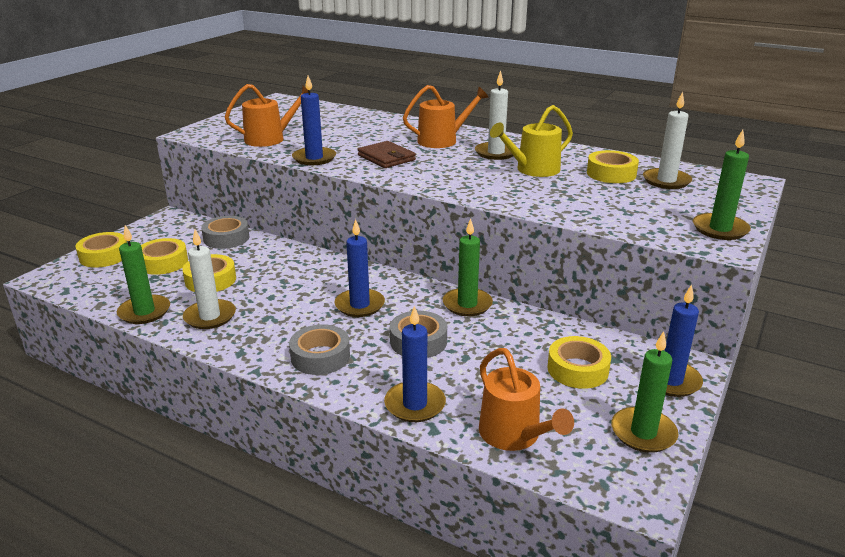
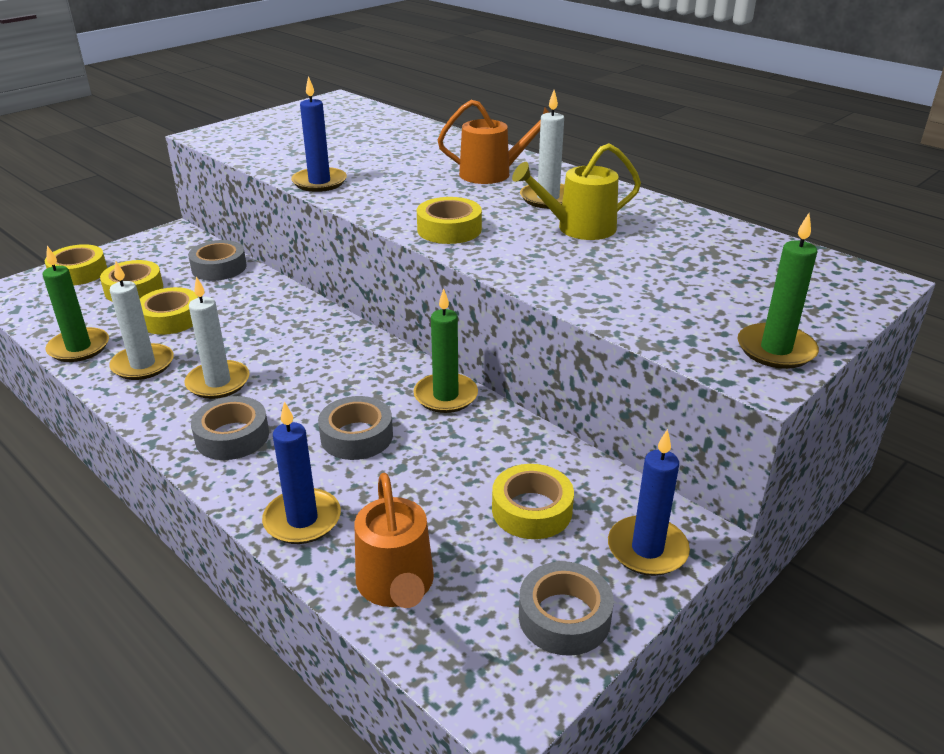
camera: 15 degrees right, 5 degrees up
orange watering can [225,84,311,147] -> none
blue candle [335,219,385,317] -> none
brown wallet [357,141,416,168] -> none
yellow tape [587,150,639,183] -> yellow tape moved to [417,197,482,244]
green candle [611,331,678,453] -> grey tape [519,561,614,656]
white candle [643,92,692,189] -> white candle moved to [184,276,250,399]

